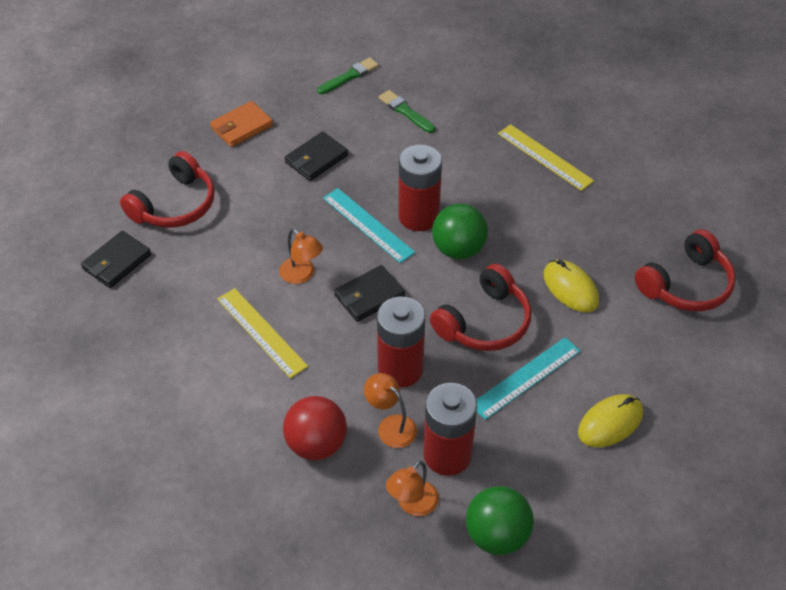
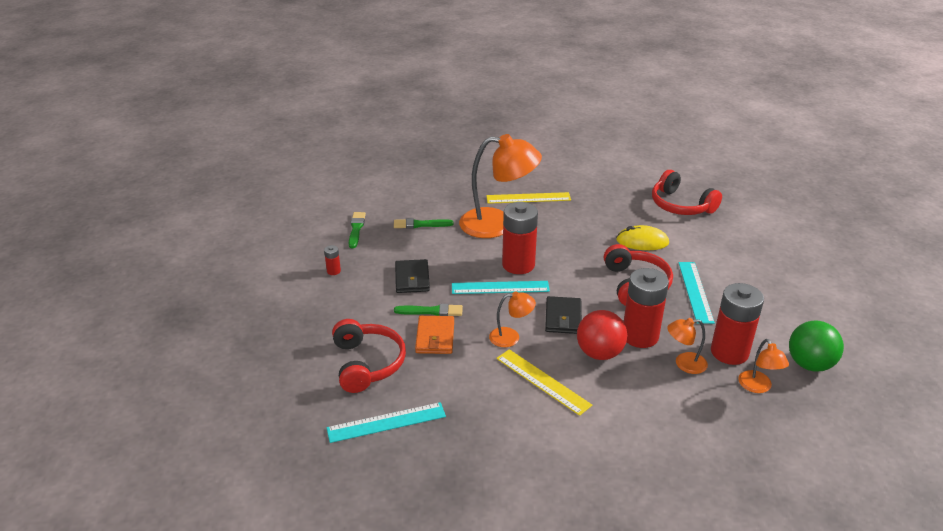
camera: 50 degrees left, 15 degrees down
black wallet [81,231,151,288] -> turquoise ruler [327,402,446,443]
orange wallet [210,101,273,147] -> orange wallet moved to [415,316,454,354]
yellow ruler [217,288,308,378] -> yellow ruler turned 45 degrees clockwise [496,349,592,416]
red ball [283,396,347,460] -> red ball moved to [577,310,627,360]
green ball [432,204,488,259] -> none
yellow mouse [578,394,643,447] -> none
red headphones [635,229,736,311] -> red headphones turned 135 degrees clockwise [652,170,722,215]
none -> red battery [324,245,341,275]
none -> green brush [394,304,463,316]
none -> orange lamp [459,134,542,238]

